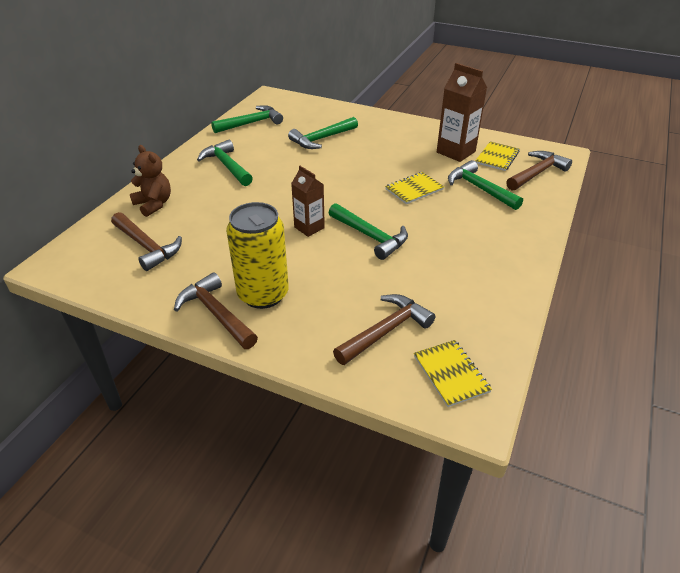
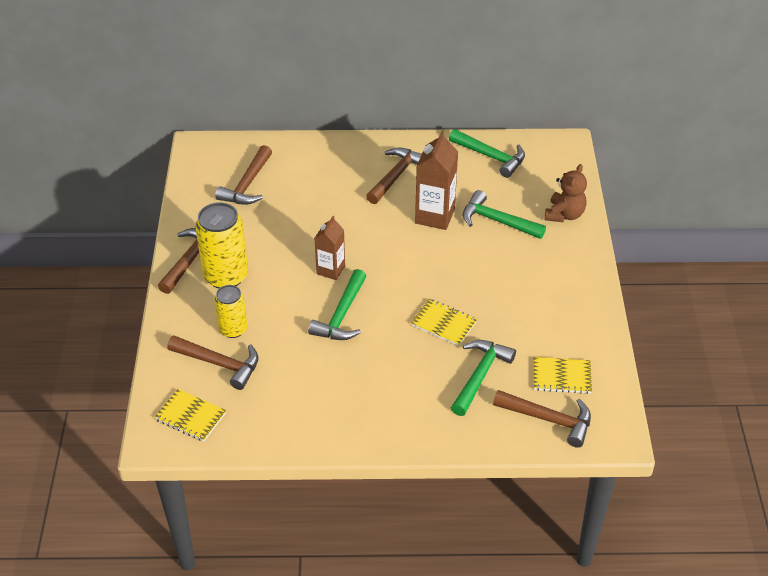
camera: 65 degrees right, 5 degrees up
brown teddy bear [130,145,171,217] -> brown teddy bear moved to [544,164,587,222]
green hammer [197,140,253,186] -> brown hammer [366,148,422,204]
yellow notebook [414,340,492,407] -> yellow notebook turned 75 degrees clockwise [154,389,226,442]
brown carton [437,63,487,162] -> brown carton moved to [415,131,458,230]
none -> yellow can [215,285,247,338]

